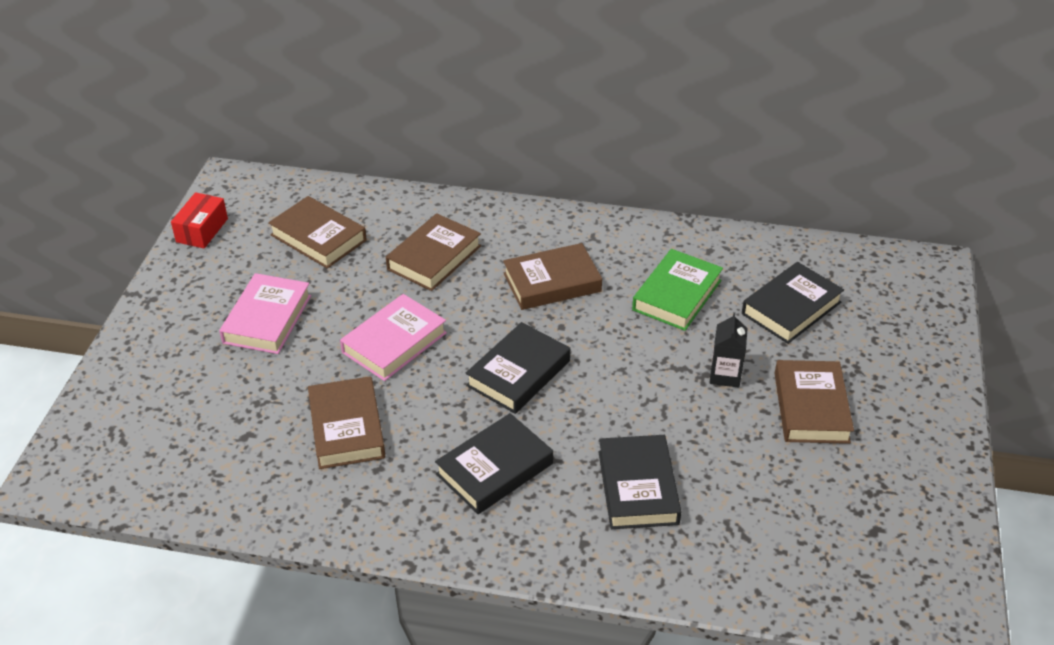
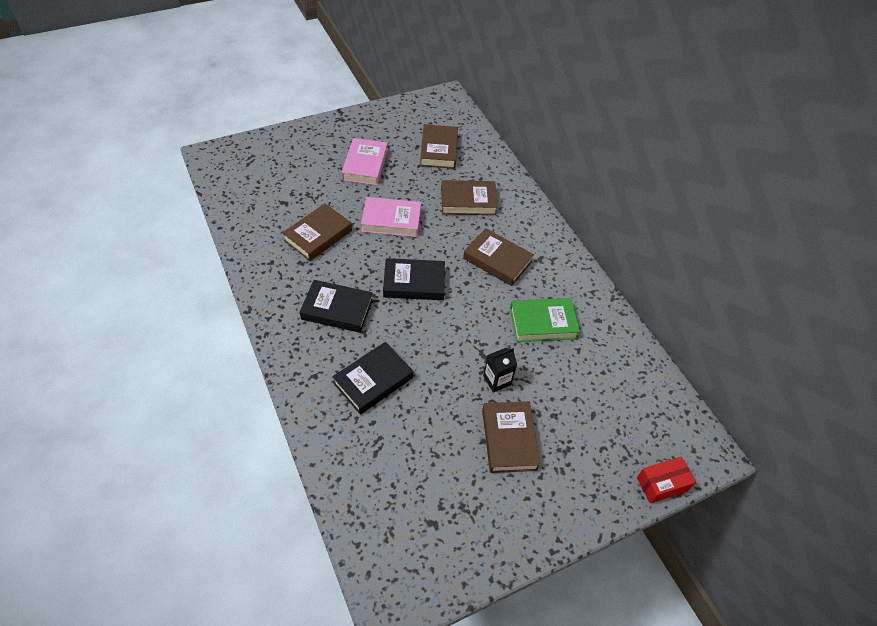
camera: 50 degrees right, 10 degrees up
red box [171,192,228,249] -> red box moved to [637,457,696,503]
pink book [219,273,311,354] -> pink book turned 60 degrees counterclockwise [341,138,388,186]
black book [742,262,844,344] -> none
brown book [774,360,854,444] -> brown book turned 60 degrees counterclockwise [482,401,540,473]

